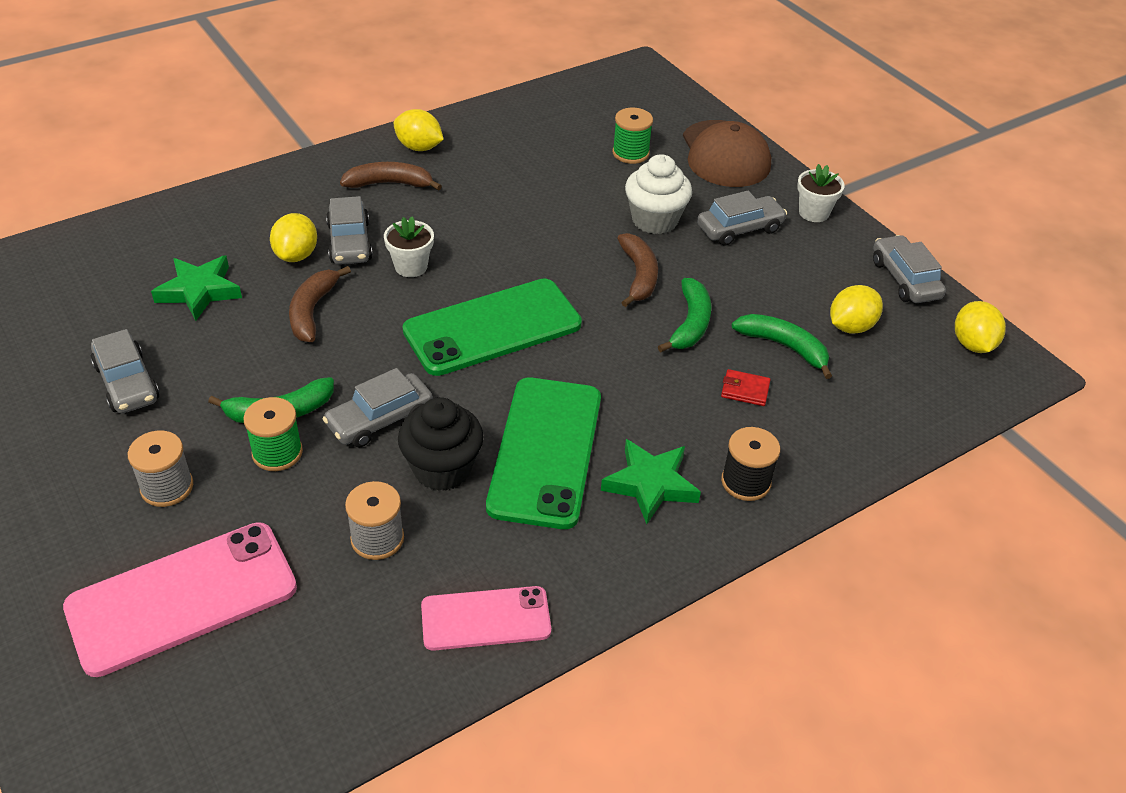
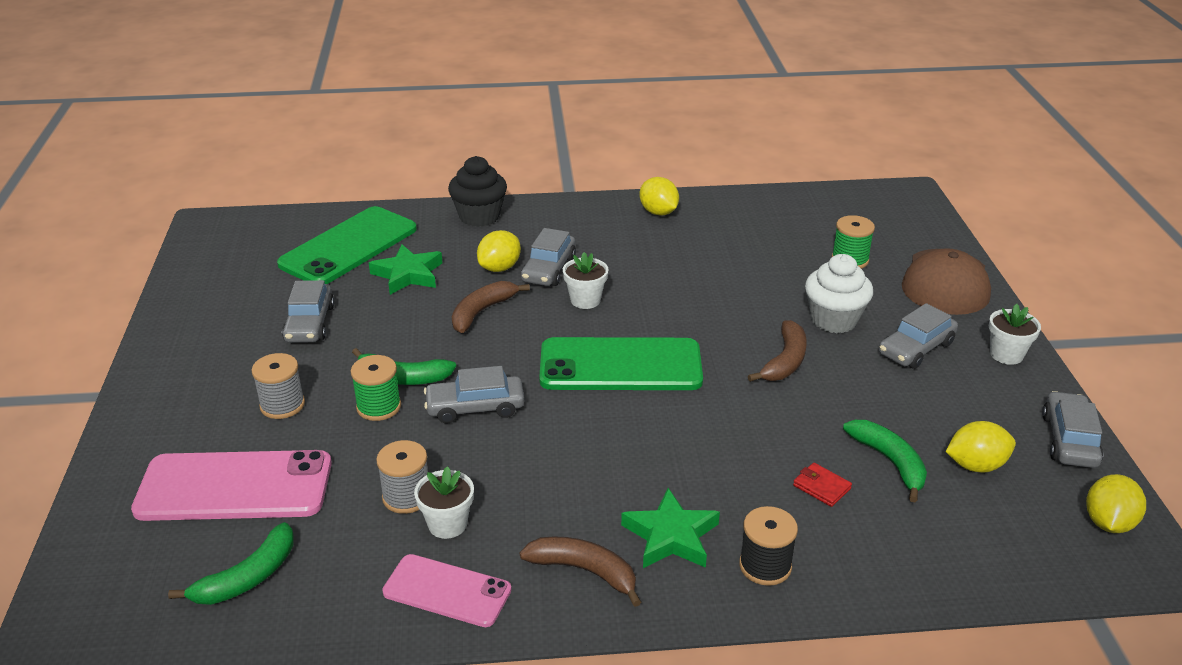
camera: 30 degrees right, 10 degrees down
brown banana [340,162,442,191] -> brown banana moved to [520,536,641,607]
black cupcake [398,397,484,491] -> black cupcake moved to [448,156,507,227]
green phone [486,378,601,529] -> green phone moved to [277,206,417,284]
green banana [658,278,711,352] -> green banana moved to [168,522,294,605]
grey car [697,191,787,246] -> grey car turned 135 degrees clockwise [879,303,958,369]
none -> white flower pot [414,466,474,539]

